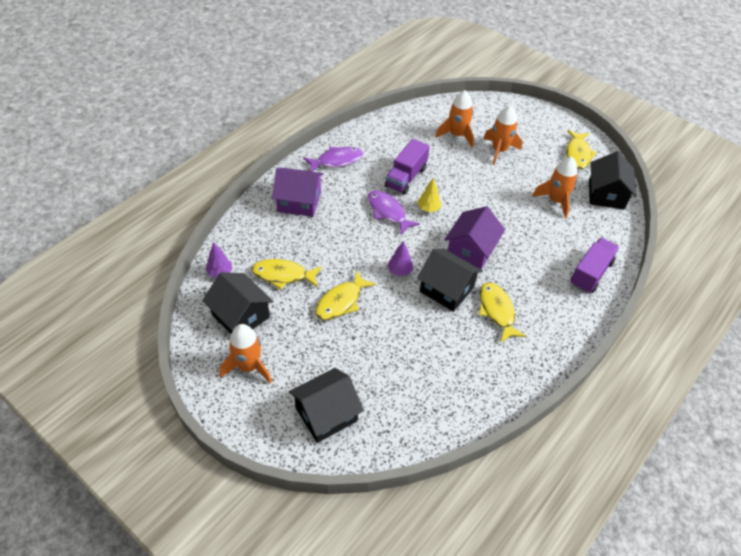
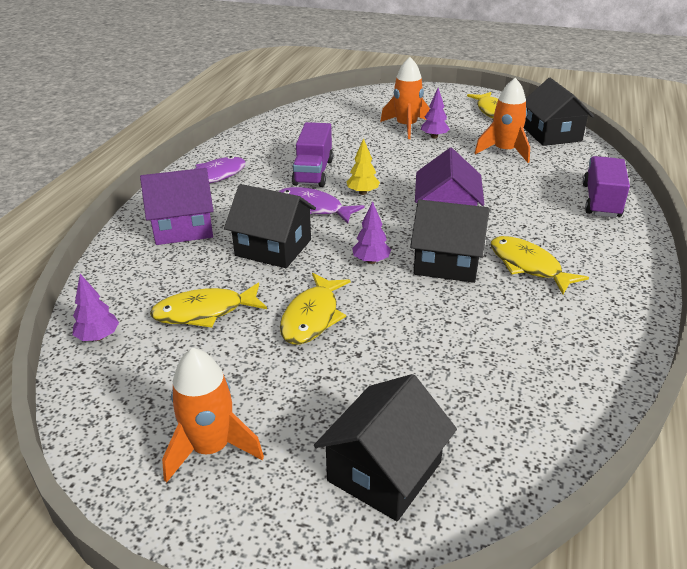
camera: 20 degrees left, 15 degrees down
black house [202,272,274,334] -> black house moved to [224,184,316,268]
orange rocket [435,90,474,148] -> none
none -> purple tree [421,88,450,139]

